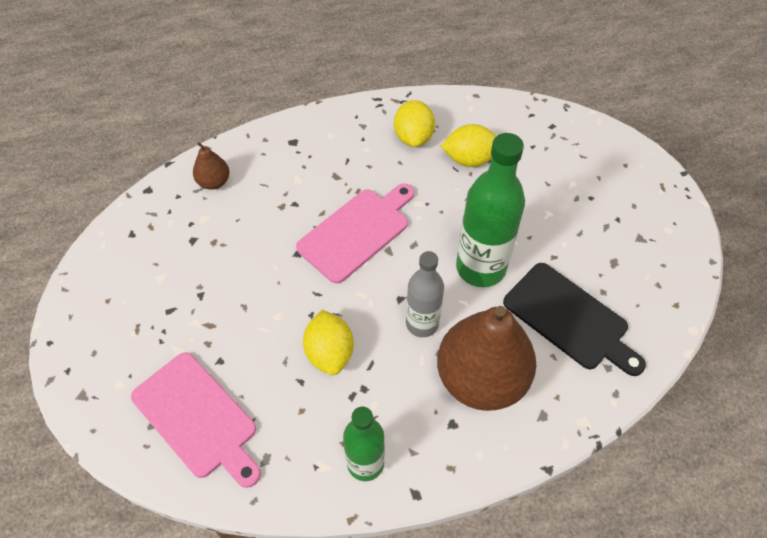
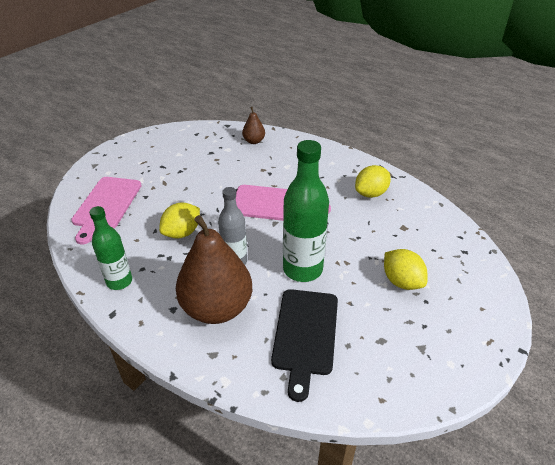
camera: 55 degrees right, 15 degrees down
yellow lemon [441,124,496,167] -> yellow lemon moved to [384,249,428,290]

